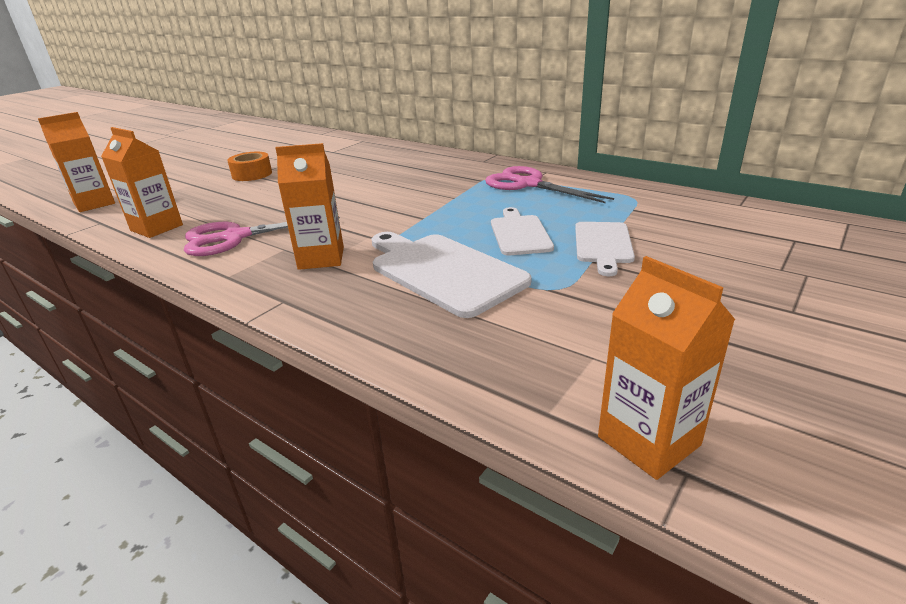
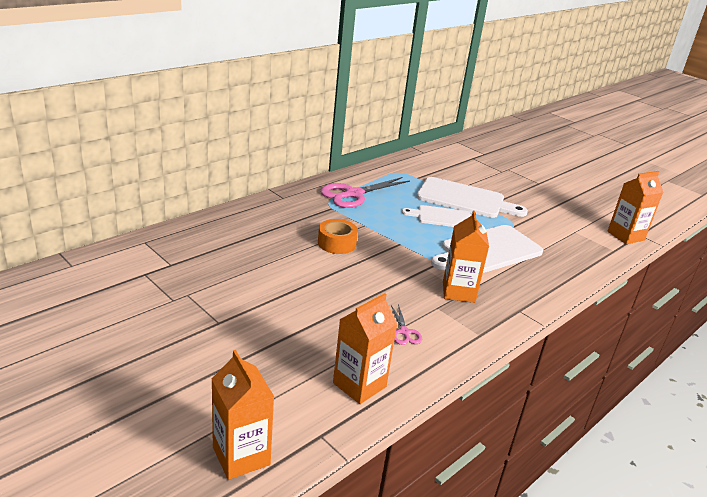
camera: 85 degrees left, 0 degrees up
pink scissors [184,217,340,256] -> pink scissors [391,304,422,345], size x0.47
orange tape [227,152,272,181] -> orange tape moved to [318,219,358,254]
white cutting board [575,222,635,276] -> white cutting board [417,177,528,218], size x1.64

